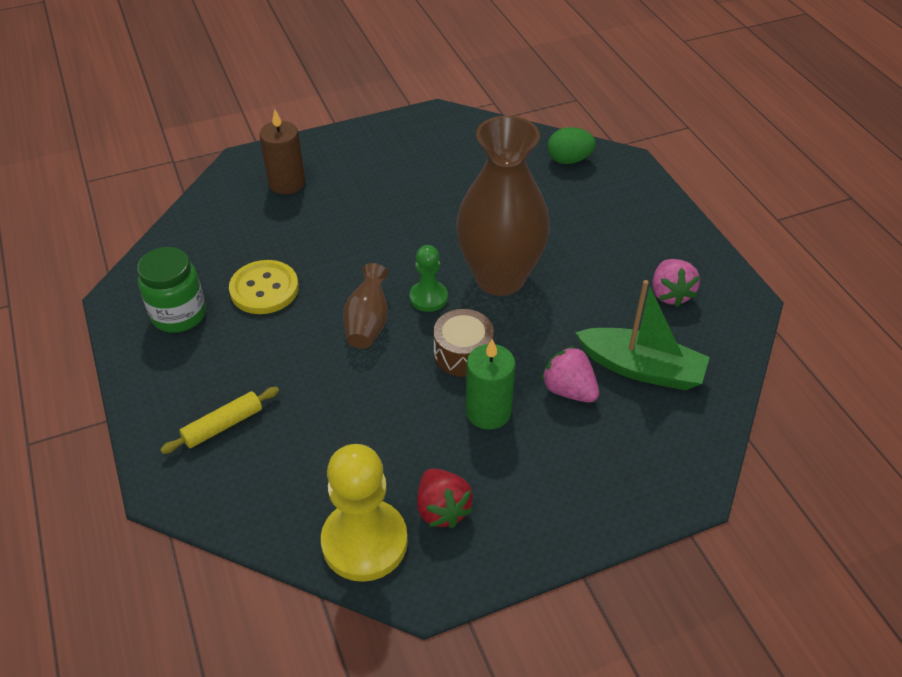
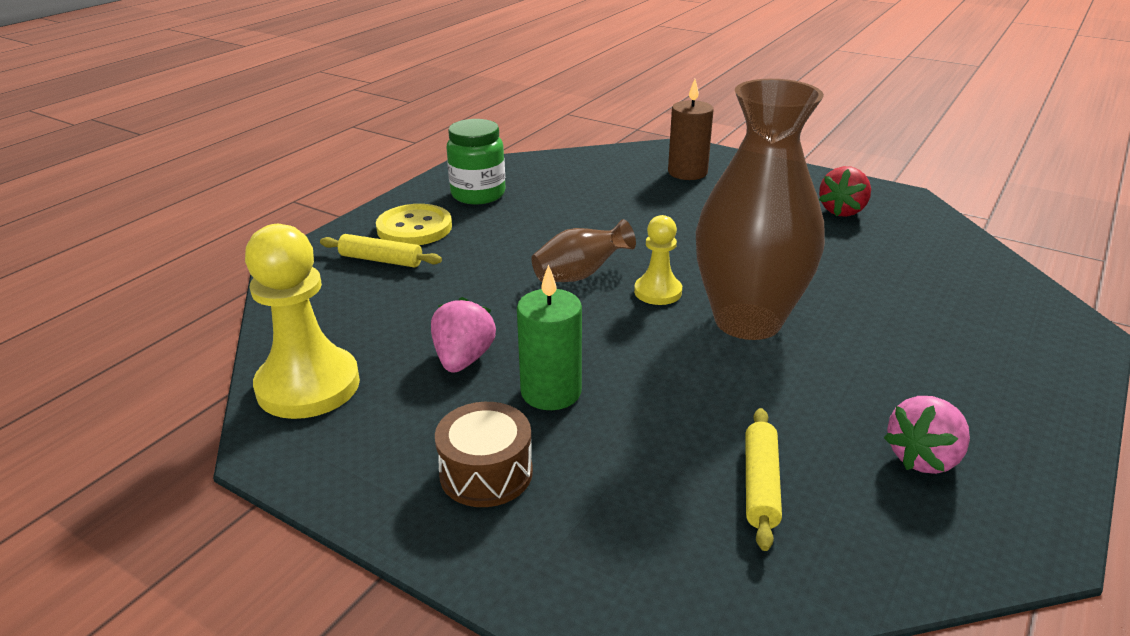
camera: 55 degrees right, 15 degrees down
yellow button [229,260,299,314] -> yellow button moved to [376,204,452,245]
green pawn [409,245,448,312] -> yellow pawn [634,215,682,305]
red strawberry [417,469,473,528] -> red strawberry moved to [819,166,871,217]
brown drum [433,309,494,377] -> brown drum moved to [435,402,533,507]
pink strawberry [541,346,599,402] -> pink strawberry moved to [431,297,496,373]
green egg [547,127,596,164] -> none
green boat [575,280,710,390] -> yellow rolling pin [745,408,782,551]

